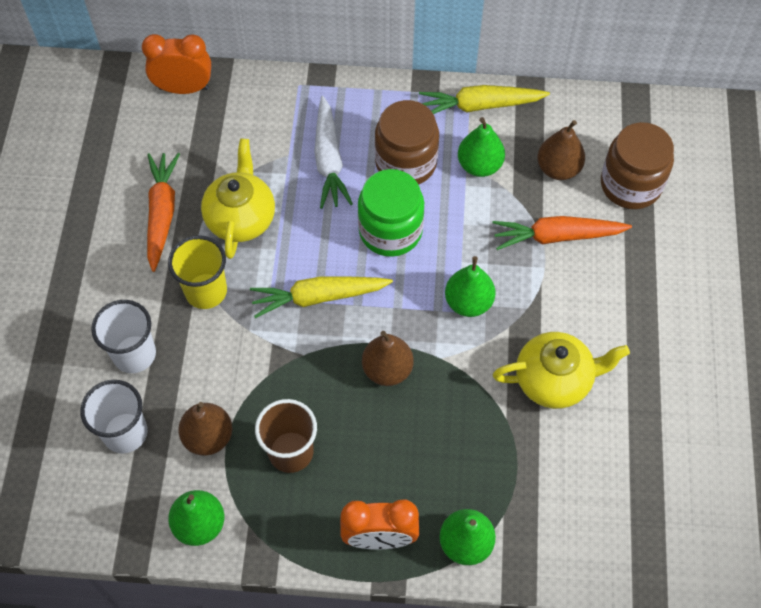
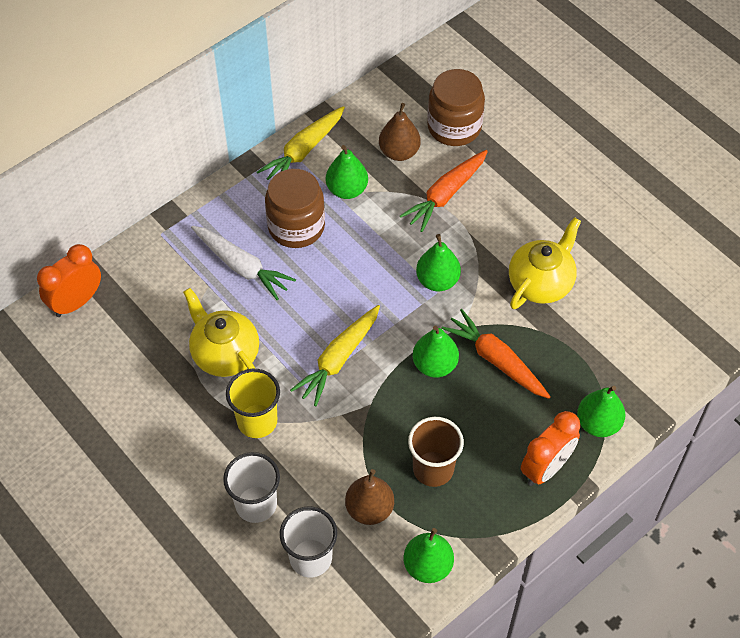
camera: 45 degrees left, 5 degrees down
orange carrot [147,153,180,272] -> orange carrot moved to [441,309,551,399]
green jar [358,169,424,257] -> none
brown pear [362,331,414,386] -> green pear [413,325,459,377]

